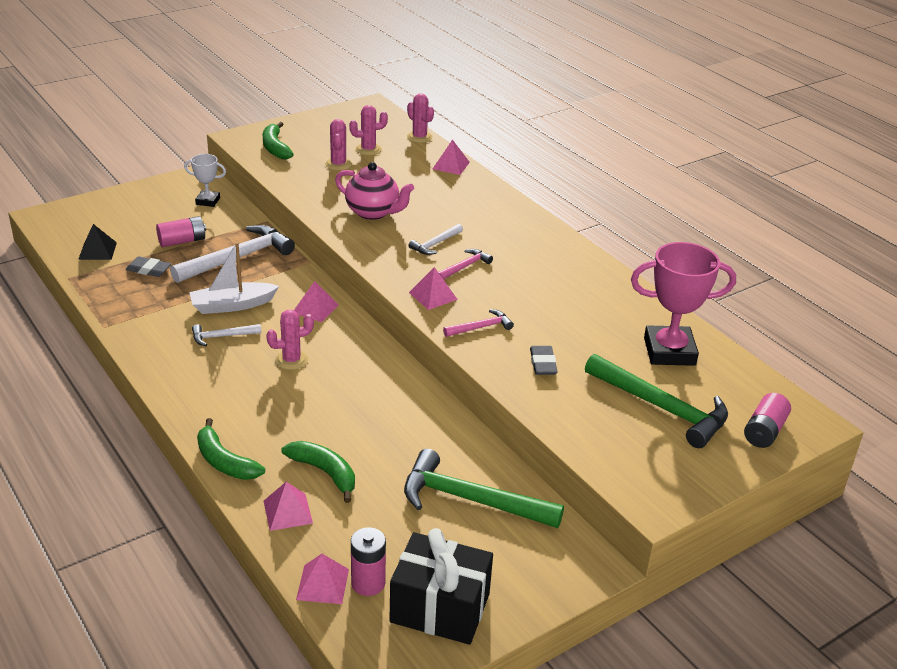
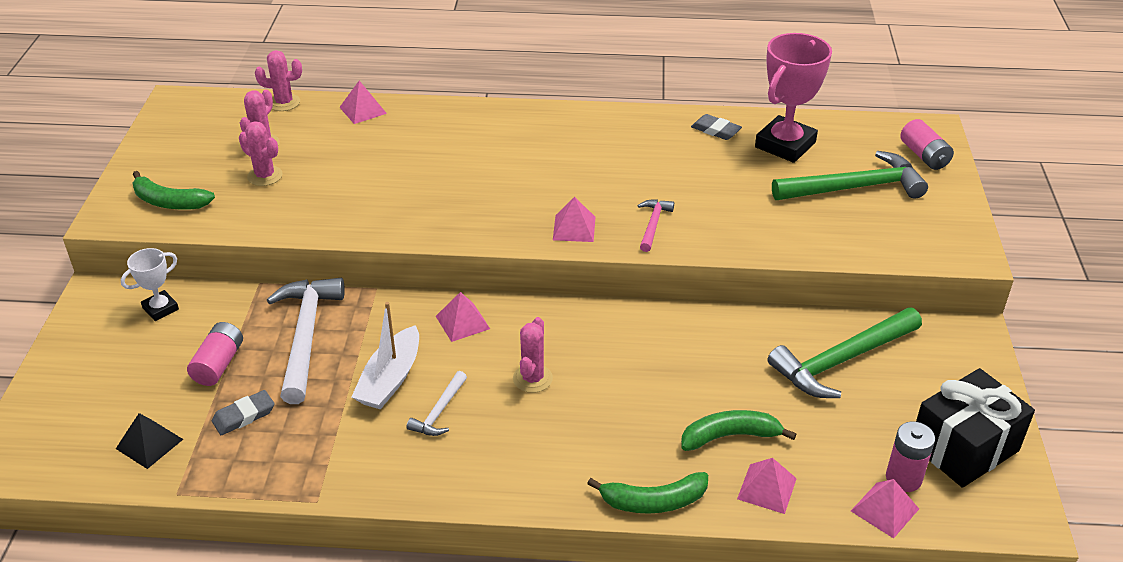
camera: 50 degrees left, 5 degrees up
pink teapot [335,162,414,220] -> none
white hammer [409,224,463,255] -> none
pink hammer [438,249,493,280] -> none
grey eraser [530,346,558,375] -> grey eraser moved to [691,114,742,140]

